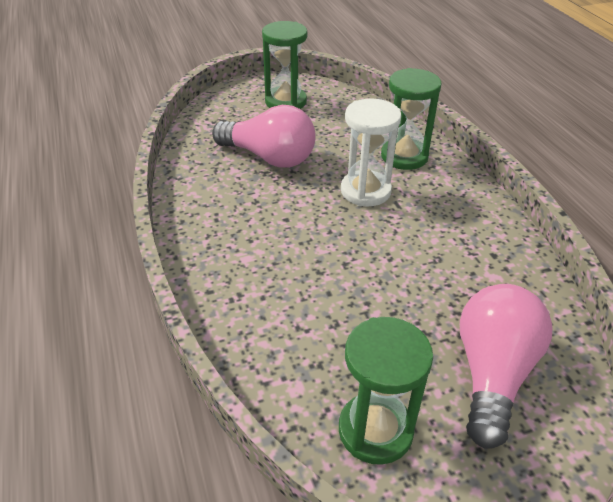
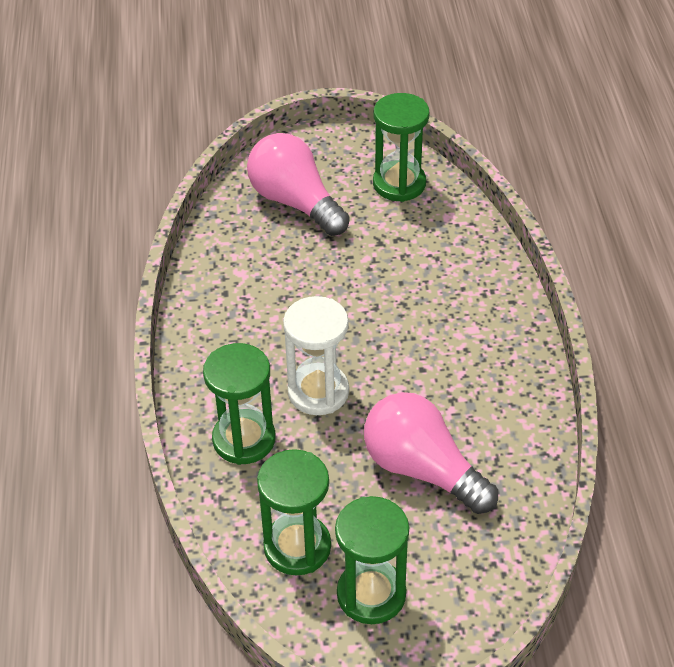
camera: 165 degrees left, 5 degrees up
pink light bulb [460,284,553,448] -> pink light bulb turned 105 degrees clockwise [247,133,350,236]
none -> green hourglass [257,449,331,576]

